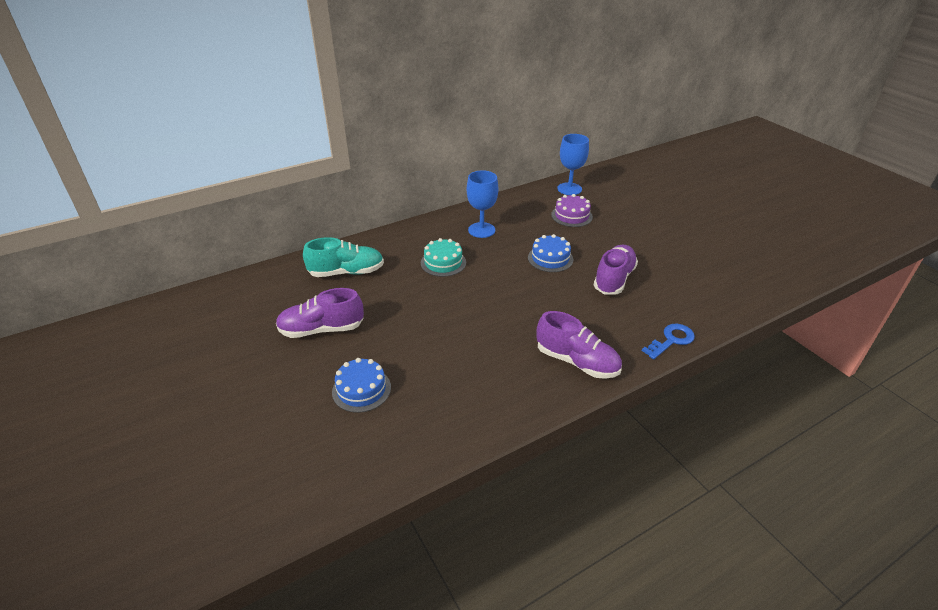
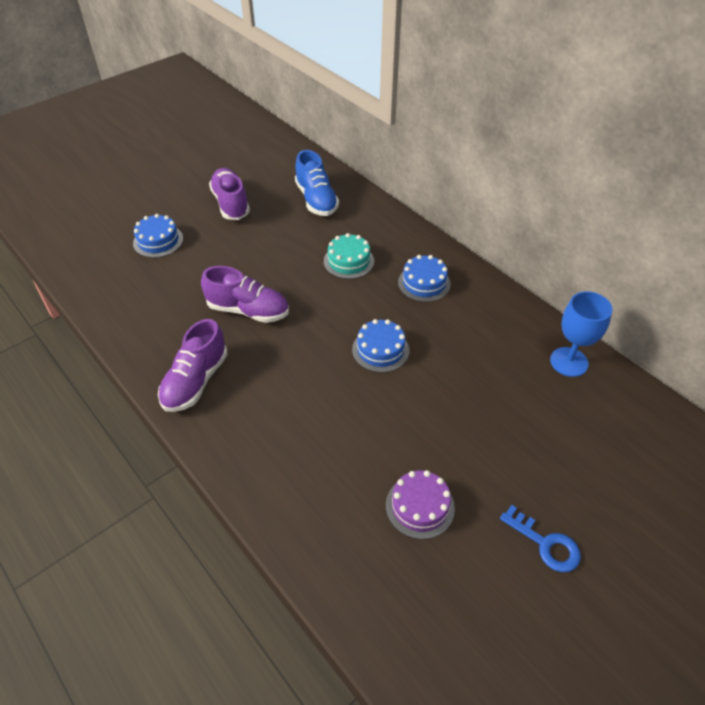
camera: 80 degrees right, 10 degrees up
turquoise shoe [303,237,384,277] -> blue shoe [295,150,339,216]
blue goblet [467,170,498,238] -> blue cake [398,255,451,302]
purple cake [551,194,593,227] -> purple cake moved to [386,470,455,539]
purple shoe [594,244,638,295] -> purple shoe moved to [201,266,289,323]
blue key [642,324,695,359] -> blue key moved to [500,505,581,572]

